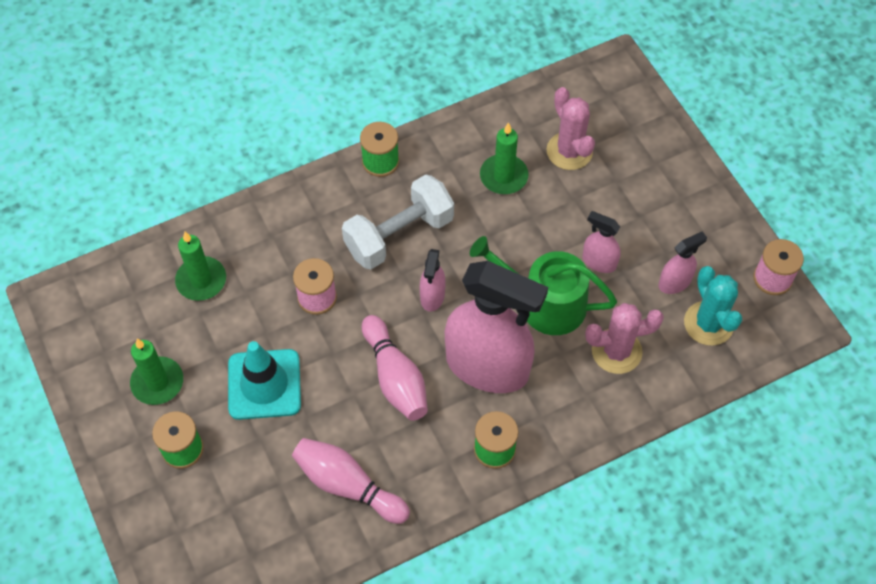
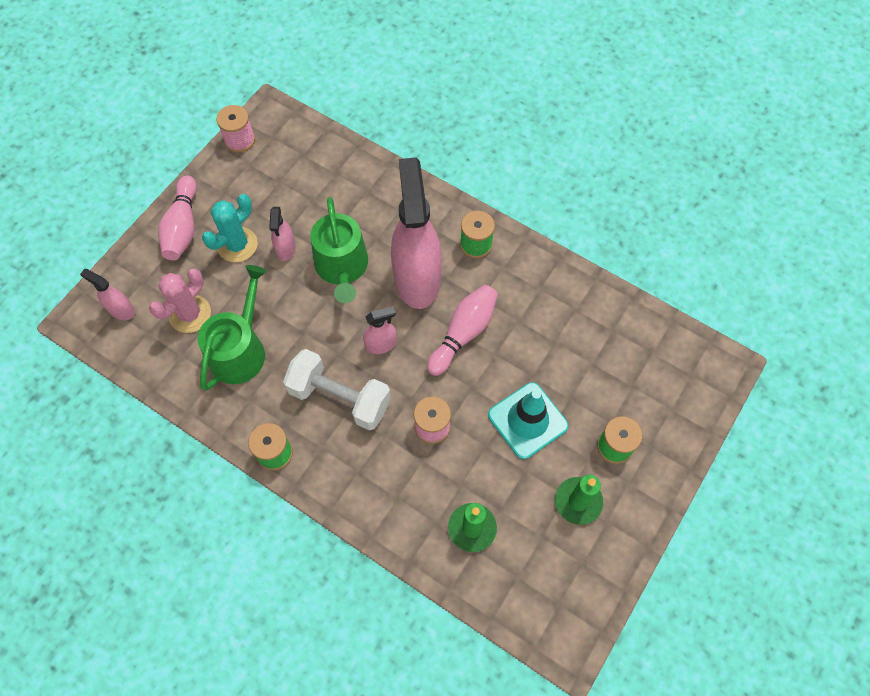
camera: 120 degrees left, 5 degrees up
pink bowling pin [292,438,410,524] -> pink bowling pin moved to [158,176,197,260]
green candle [480,123,529,194] -> green watering can [198,265,267,391]
pink cactus [585,303,664,374] -> none
pink spray bottle [658,231,707,294] -> pink spray bottle moved to [80,269,135,320]
turquoise cactus [684,266,742,346] -> turquoise cactus moved to [202,194,258,262]

